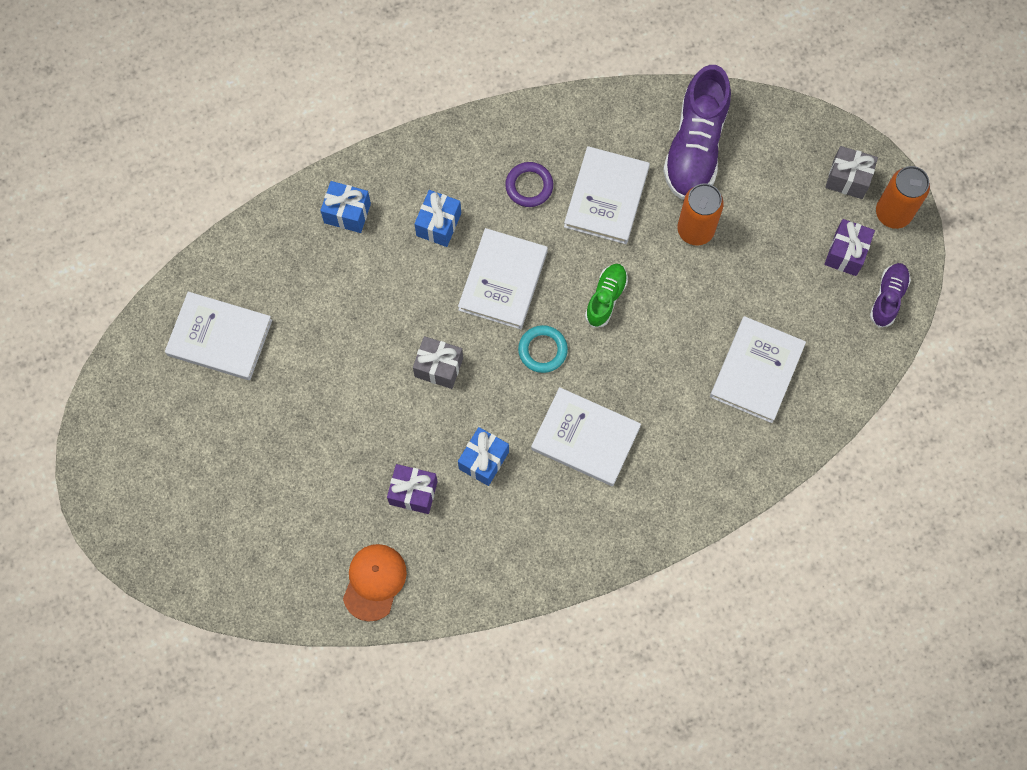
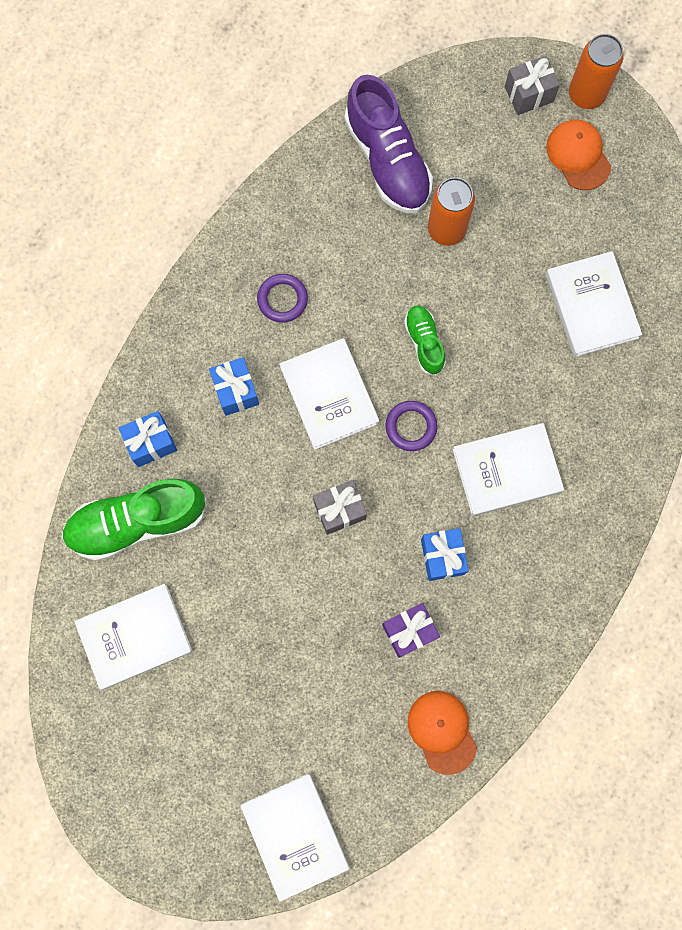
camera: 40 degrees left, 5 degrees up
turquoise ring [518,325,568,373] -> purple ring [386,401,437,451]
white book [564,146,650,244] -> white book moved to [240,773,349,902]
purple gift [824,219,875,276] -> orange cap [546,119,611,190]
purple shoe [870,263,911,328] -> none
none -> green shoe [61,479,207,561]

